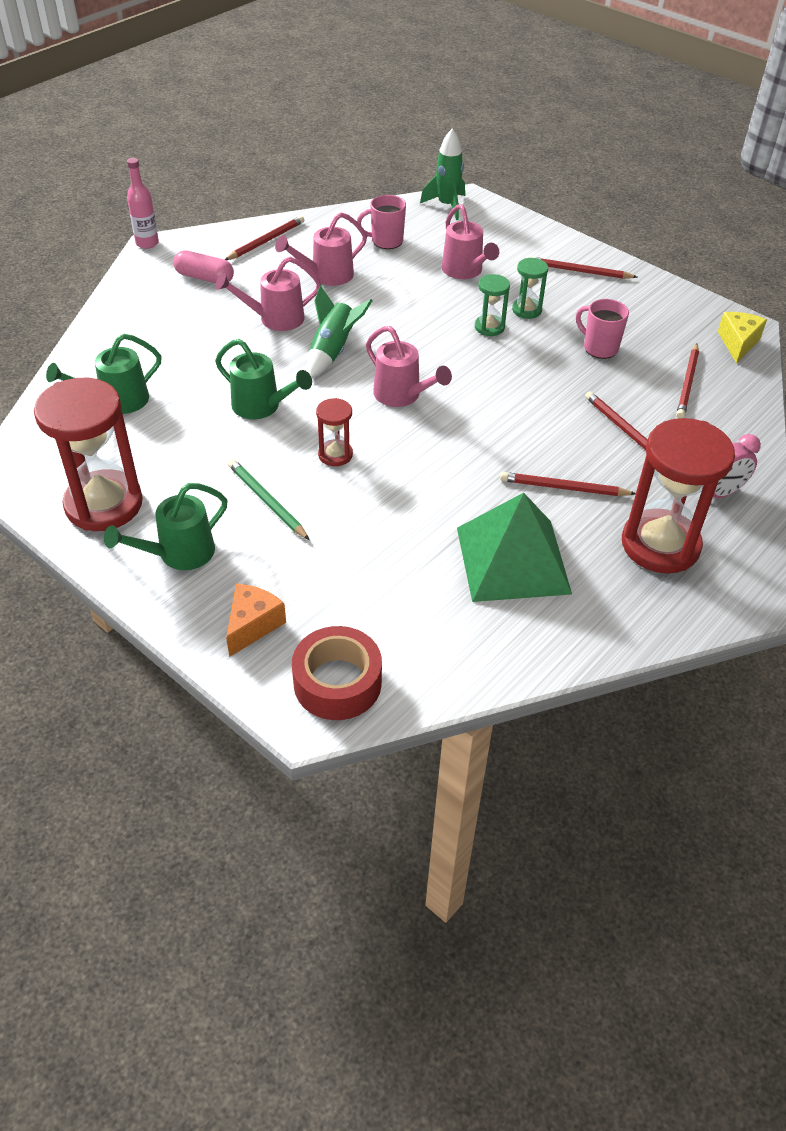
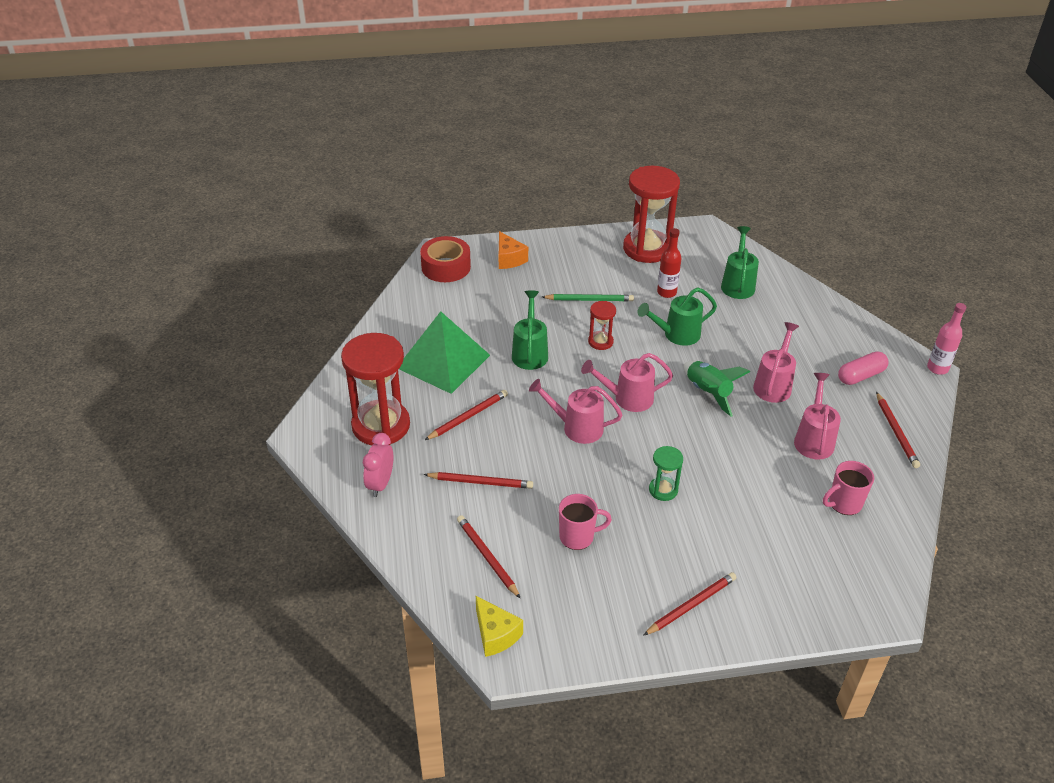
camera: 130 degrees right, 5 degrees down
green watering can [104,483,228,570] -> green watering can moved to [512,290,548,370]
pink mug [357,195,406,249] -> pink mug turned 150 degrees counterclockwise [823,461,874,515]
green rocket [420,129,465,220] -> none
pink watering can [442,204,499,279] -> pink watering can moved to [529,379,623,444]
green hourglass [512,258,548,319] -> none
none -> red bottle [657,228,681,298]

